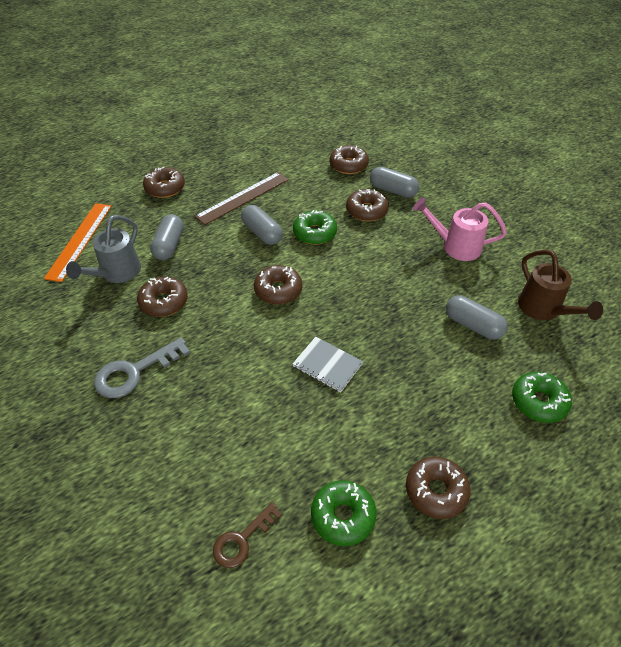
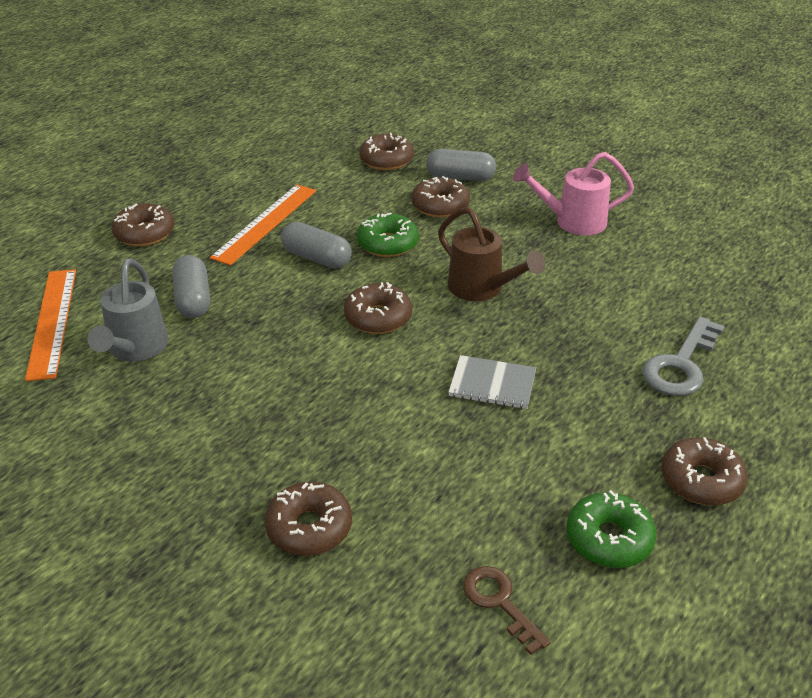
camera: 20 degrees left, 10 degrees down
grey key [94,338,190,398] -> grey key moved to [643,317,725,396]
brown donut [137,276,188,317] -> brown donut moved to [265,482,352,556]
brown ruler [195,172,289,225] -> orange ruler [210,185,316,265]
brown key [213,502,282,568] -> brown key turned 120 degrees clockwise [463,566,551,655]
grey capsule [446,295,508,339] -> none
green donut [512,372,572,423] -> none
brown watering can [518,250,603,320] -> brown watering can moved to [438,207,546,301]

